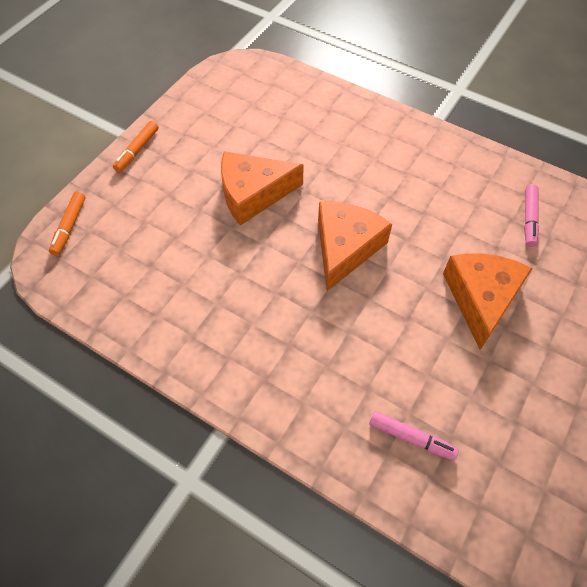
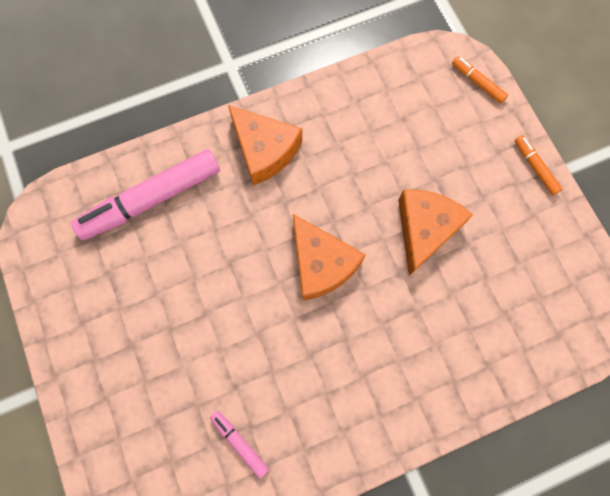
camera: 125 degrees right, 15 degrees up
pink marker [369,411,459,461] -> pink marker [71,149,220,240], size x2.19
orange cheese [443,253,533,350] -> orange cheese moved to [228,105,302,185]

